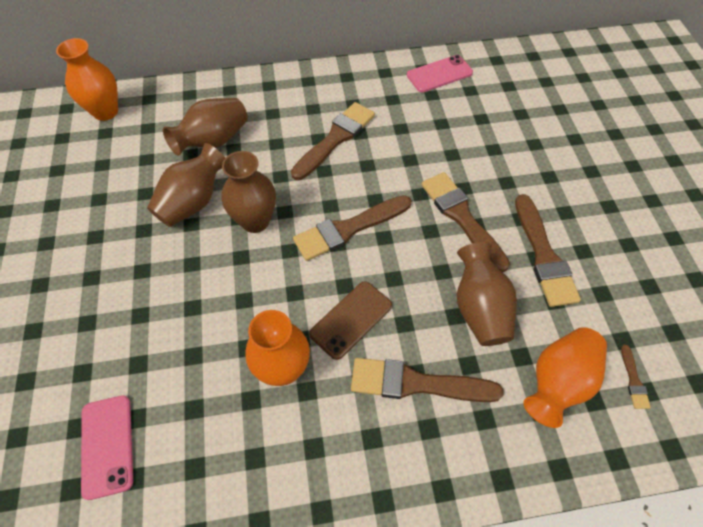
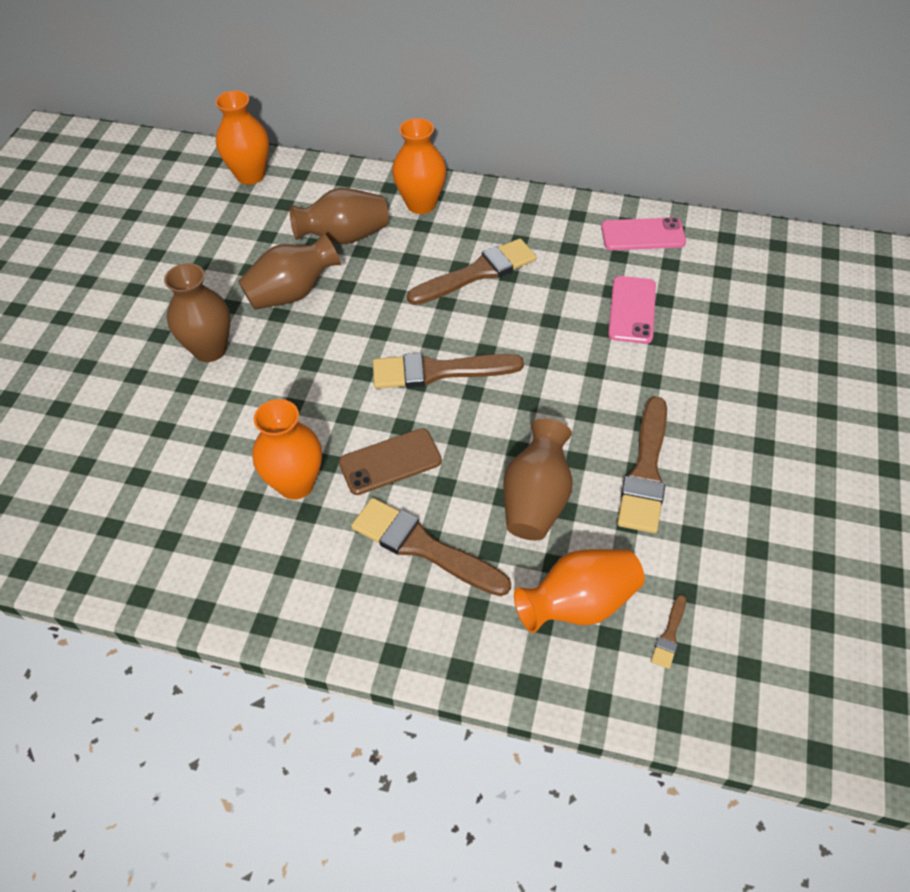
camera: 25 degrees right, 5 degrees down
pink phone [81,395,133,500] -> pink phone moved to [608,276,656,344]
brown vase [221,151,276,233] -> brown vase moved to [164,263,230,362]
brown brush [421,172,510,272] -> none
none -> orange vase [392,118,446,214]

